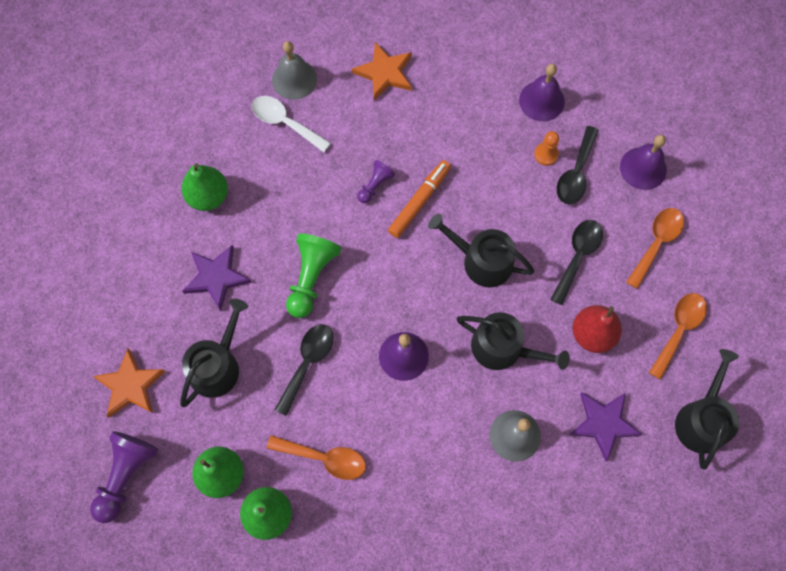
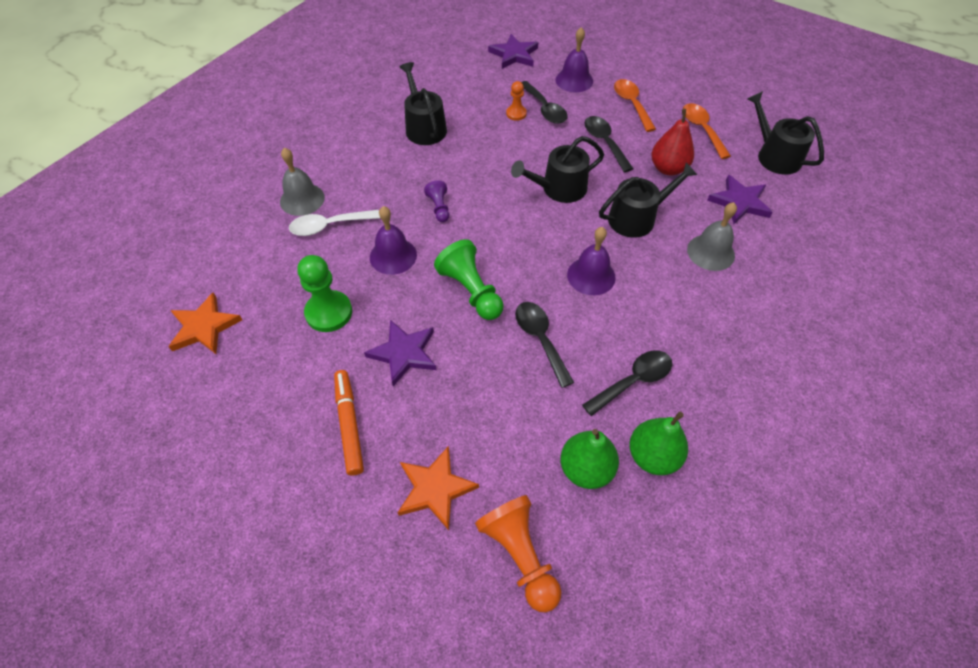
camera: 50 degrees left, 15 degrees down
purple pawn [90,431,159,523] -> orange pawn [475,495,561,612]
black watering can [180,299,248,407] -> black watering can moved to [400,62,447,145]
green pear [181,163,228,211] -> green pawn [297,255,352,332]
orange spoon [267,435,366,480] -> black spoon [582,350,672,416]
orange star [352,42,412,101] -> orange star moved to [169,292,242,354]
orange marker [388,160,451,238] -> orange marker moved to [334,370,364,475]
purple bell [519,64,565,121] -> purple bell moved to [370,206,417,275]
none -> purple star [488,34,538,69]

